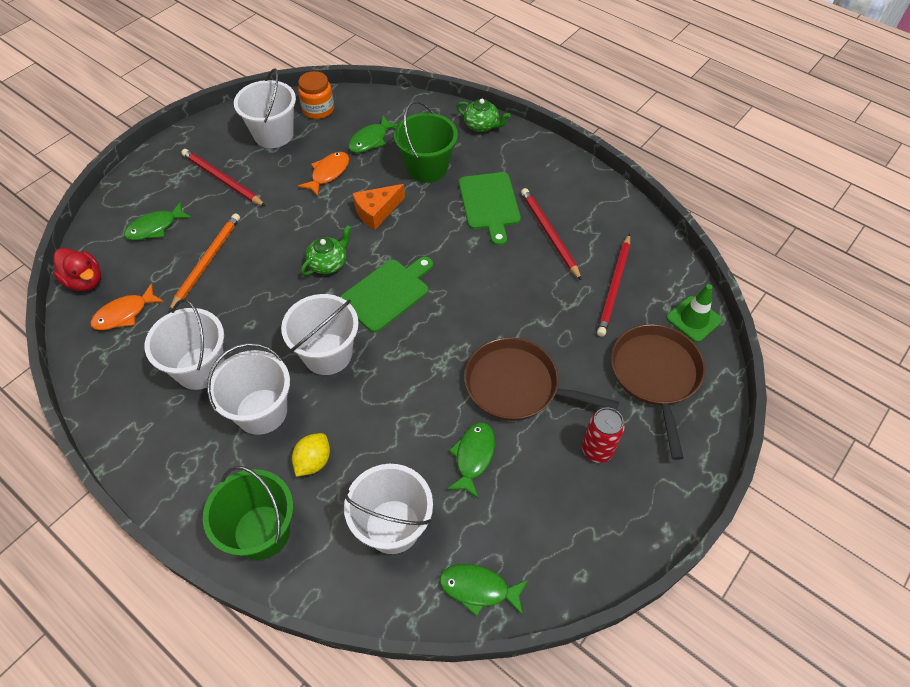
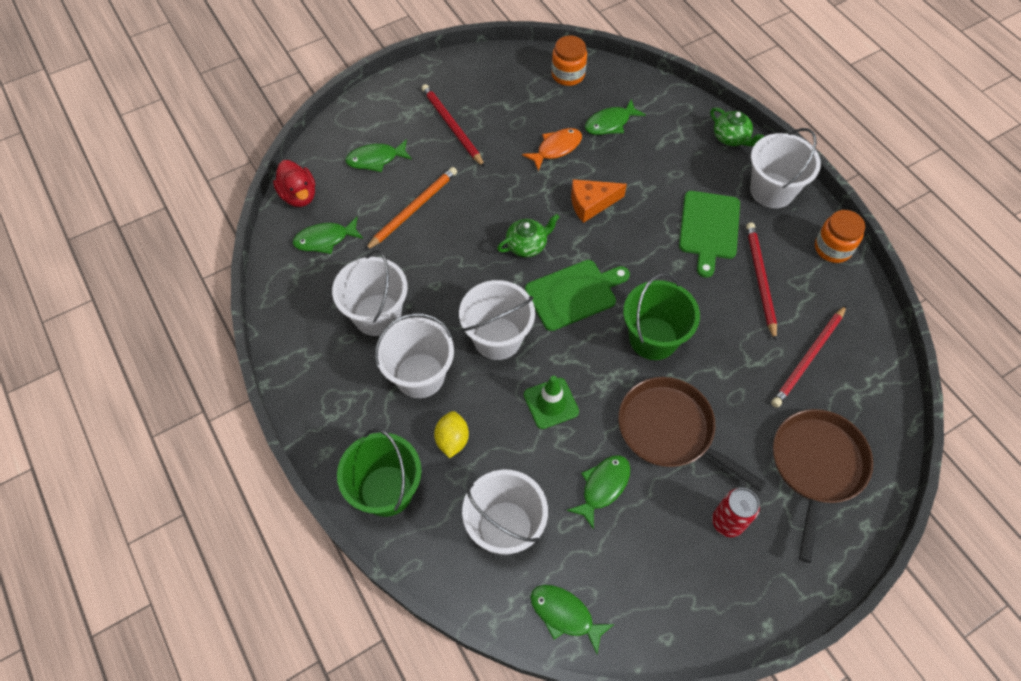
camera: 20 degrees right, 5 degrees up
orange fish [90,283,164,330] -> green fish [293,217,363,254]
white bucket [234,69,296,148] -> white bucket moved to [750,128,821,208]
yellow lemon [292,433,330,477] -> yellow lemon turned 45 degrees counterclockwise [434,411,469,458]
green bucket [394,101,458,183] -> green bucket moved to [623,273,700,360]
green traffic cone [666,284,722,342] -> green traffic cone moved to [524,376,579,429]
none -> orange jar [815,210,865,263]

